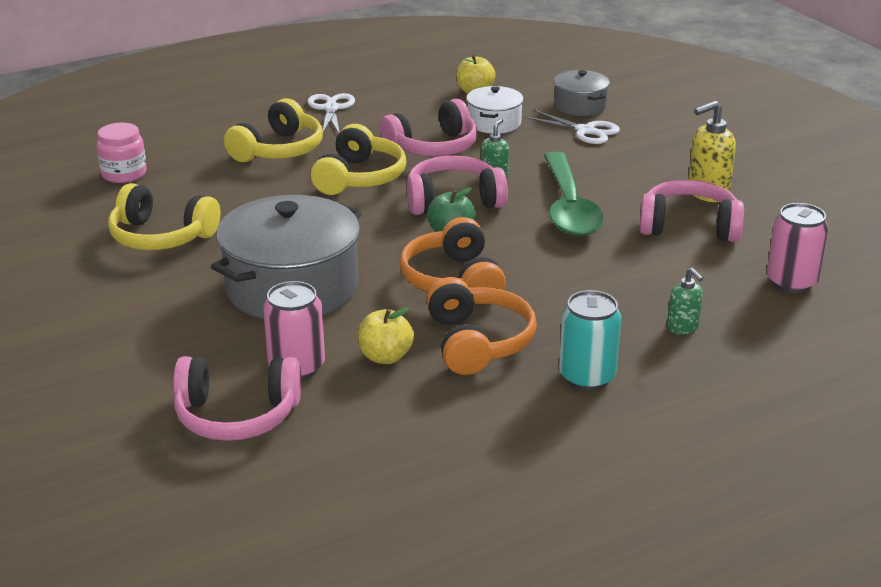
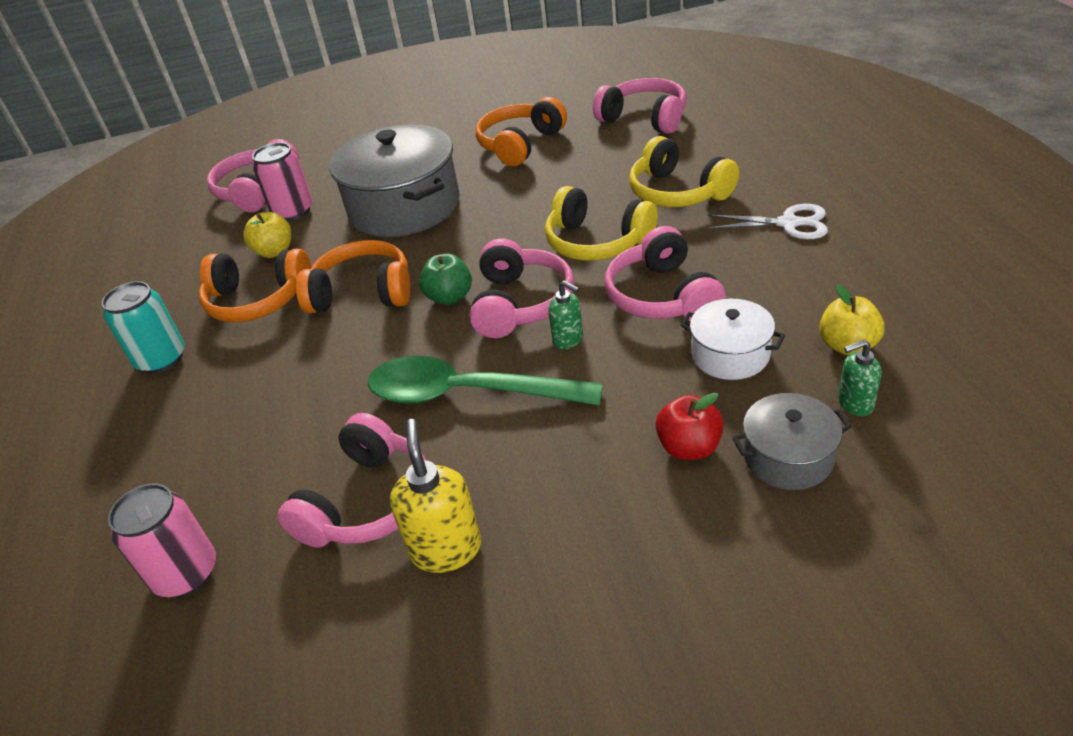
camera: 110 degrees right, 10 degrees up
pink jar [96,123,147,183] -> pink headphones [593,78,687,134]
yellow headphones [108,183,220,250] -> orange headphones [476,97,567,166]
white scissors [524,110,620,144] -> red apple [655,393,724,460]
green soap dispenser [667,268,703,335] -> green soap dispenser moved to [838,340,882,416]

